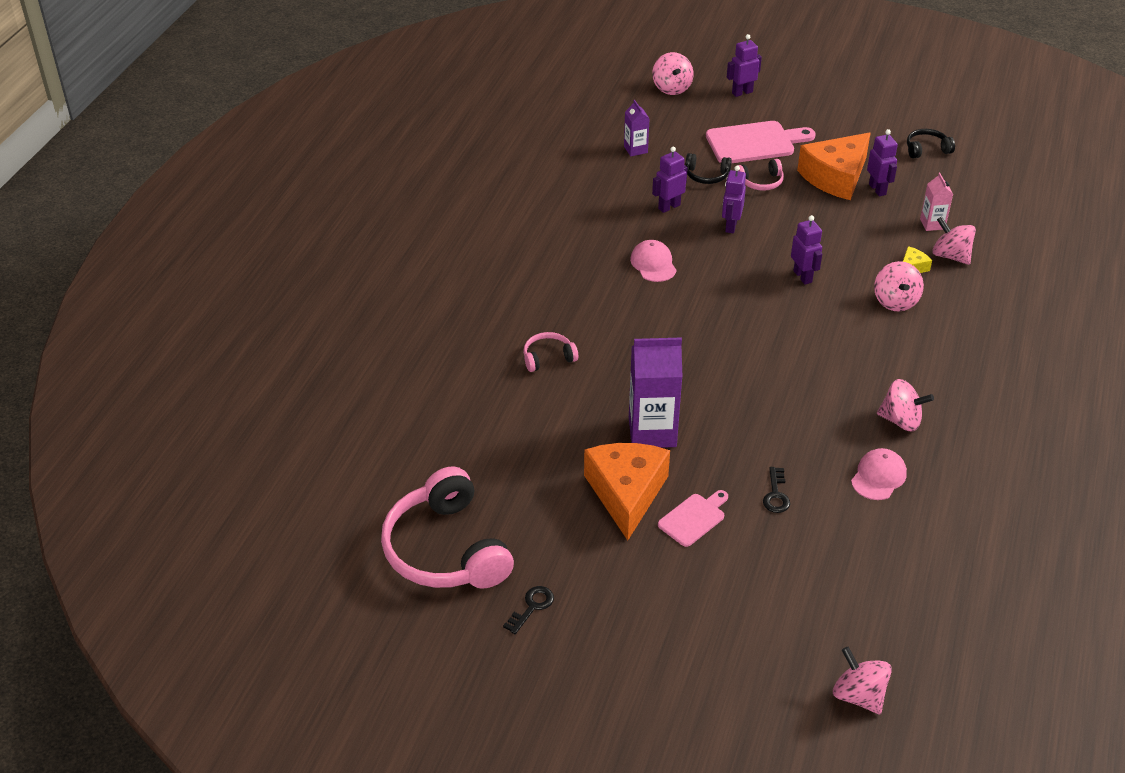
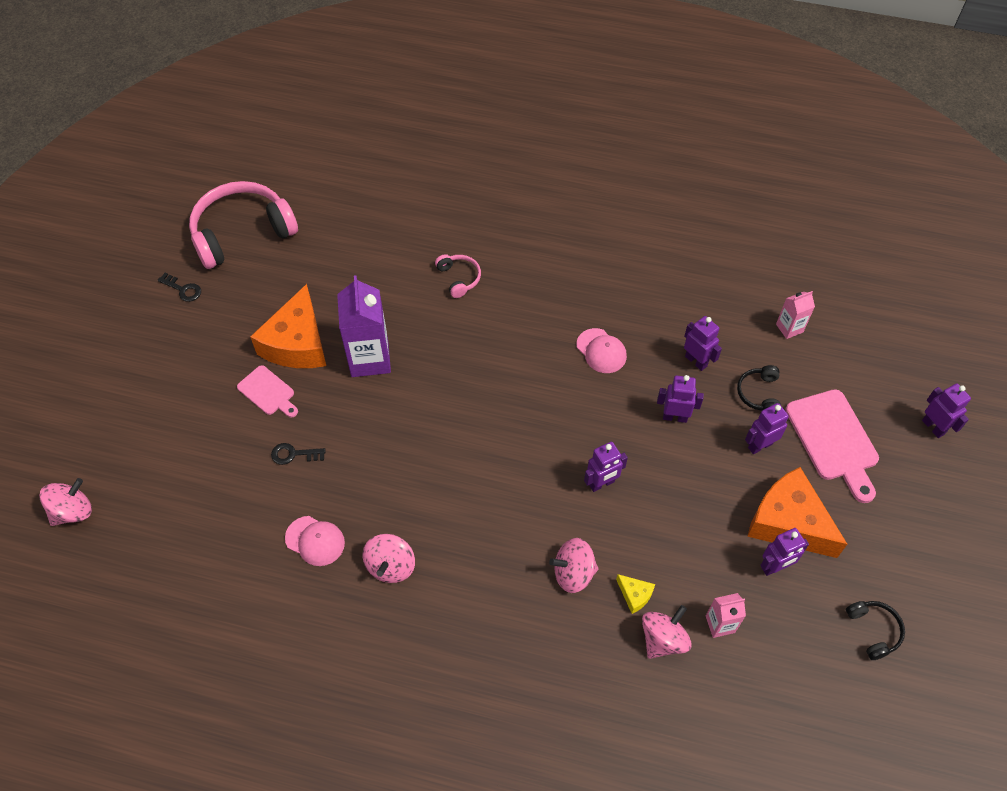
camera: 85 degrees right, 15 degrees up
orange cheese [584,443,670,540] -> orange cheese turned 105 degrees clockwise [250,284,326,368]
purple carton [624,100,650,156] -> pink carton [776,291,815,339]
pink cap [630,240,677,282] -> pink cap turned 75 degrees clockwise [576,328,627,373]
pink spinning top [652,52,694,95] -> none
pink headphones [735,159,784,191] -> purple robot [745,403,789,454]

